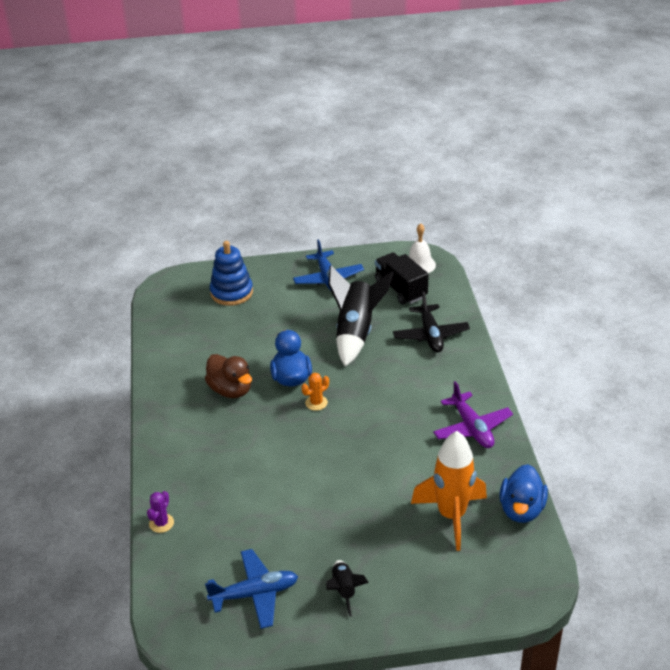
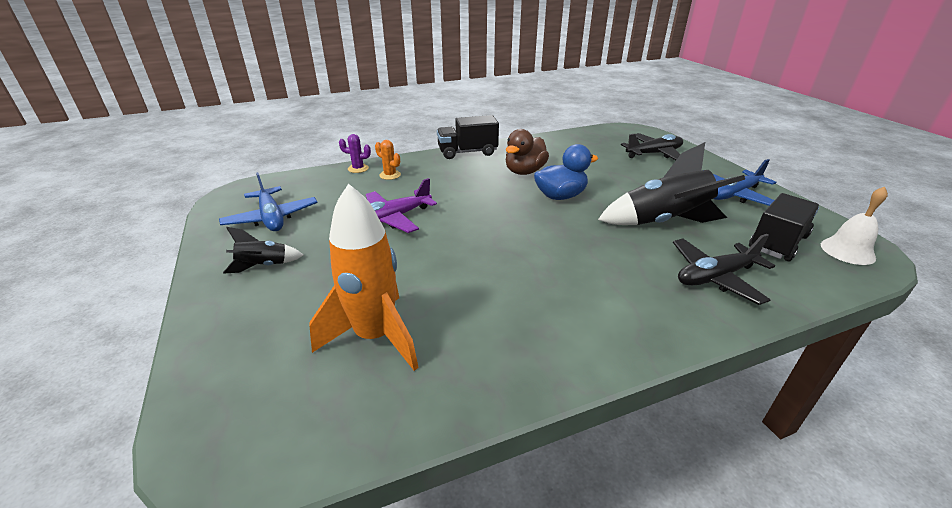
camera: 75 degrees right, 5 degrees down
blue stacking toy [210,241,253,306] -> black plane [621,133,683,160]
orange cactus [302,373,329,411] -> orange cactus moved to [375,140,401,180]
purple plane [433,381,513,448] -> purple plane moved to [366,178,437,233]
blue duck [499,464,548,523] -> none
none -> black truck [437,115,499,159]

